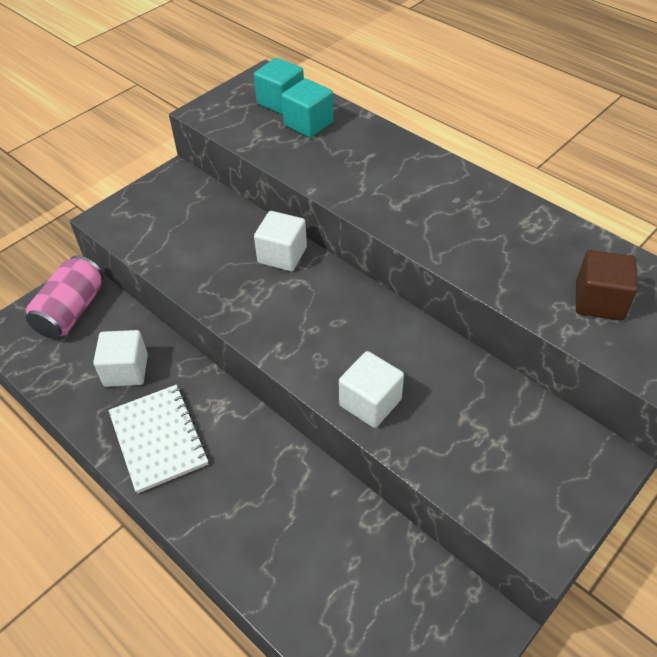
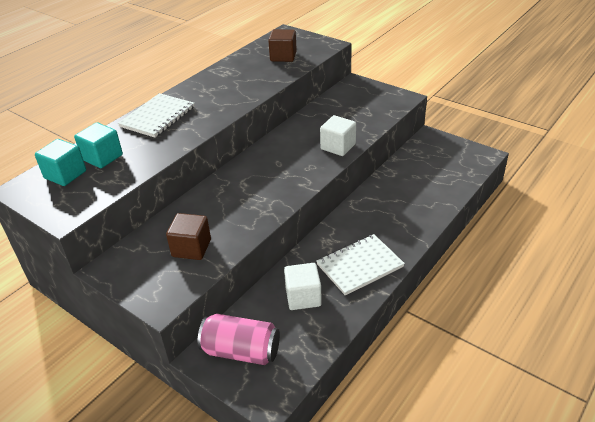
camera: 95 degrees left, 10 degrees down
white cube [254,211,307,271] -> none
none -> white notebook [118,93,195,138]
none -> brown cube [166,213,211,260]

